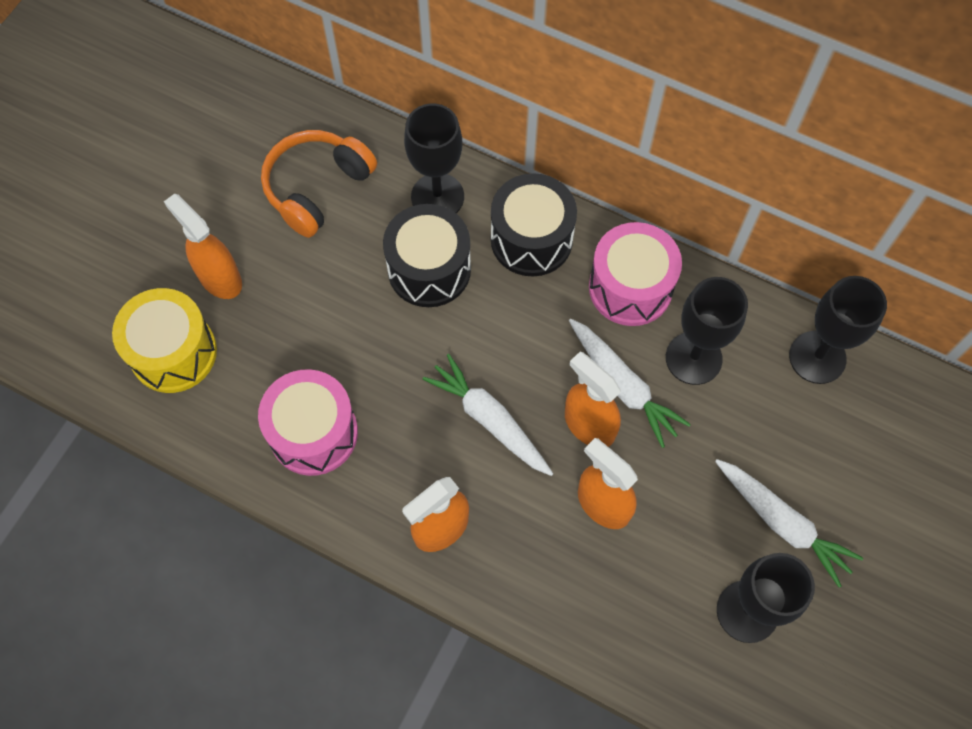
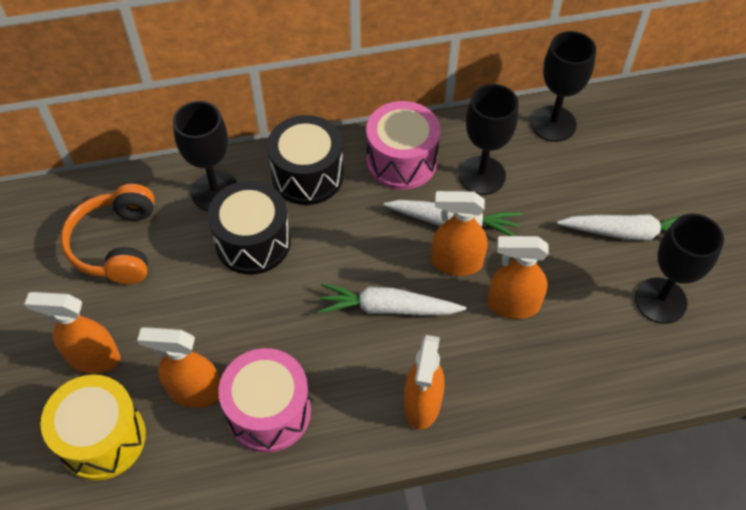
camera: 40 degrees left, 10 degrees down
none -> orange spray bottle [137,327,220,408]

